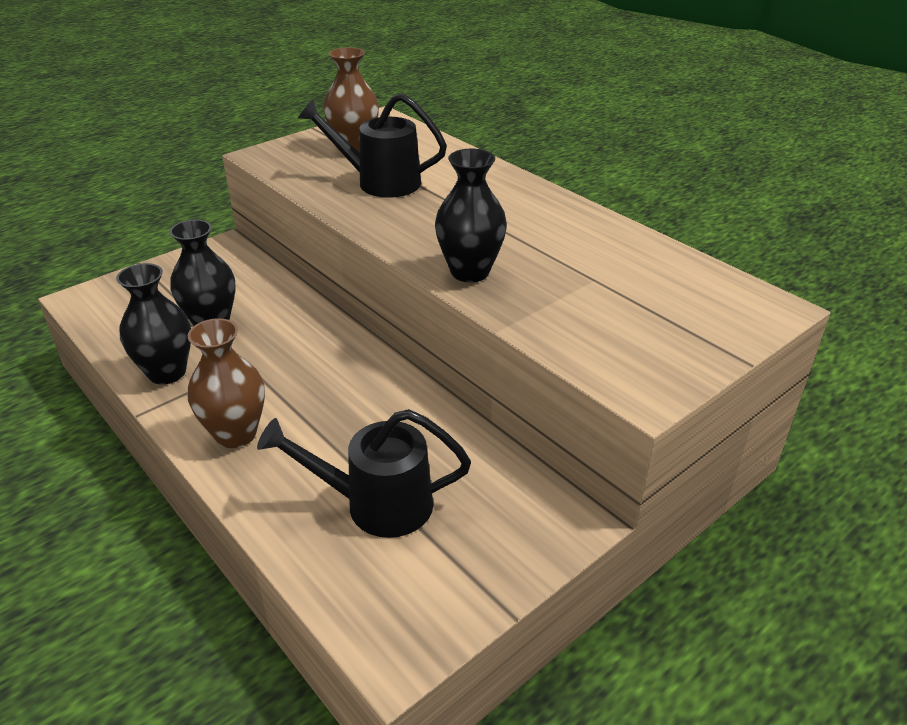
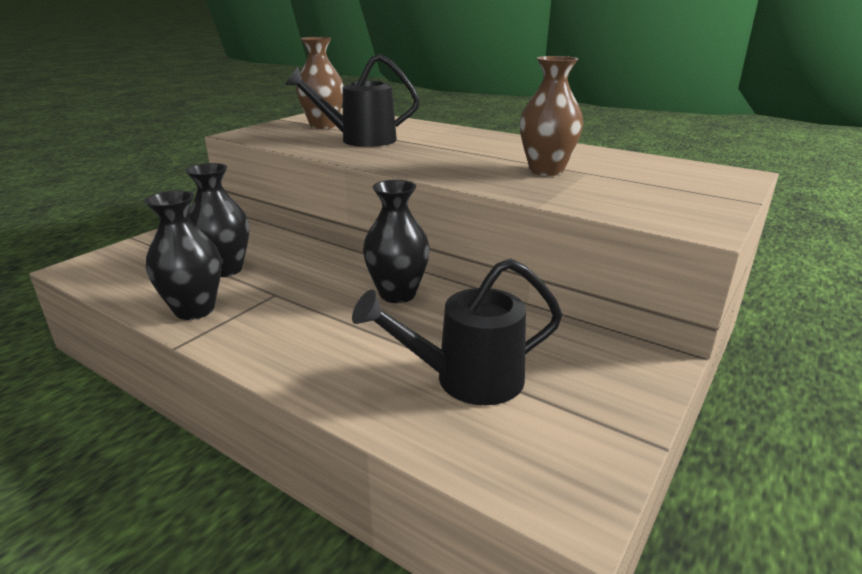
camera: 15 degrees left, 10 degrees down
brown vase [188,318,265,448] -> brown vase moved to [520,56,583,176]
black vase [435,149,507,282] -> black vase moved to [363,180,430,303]

